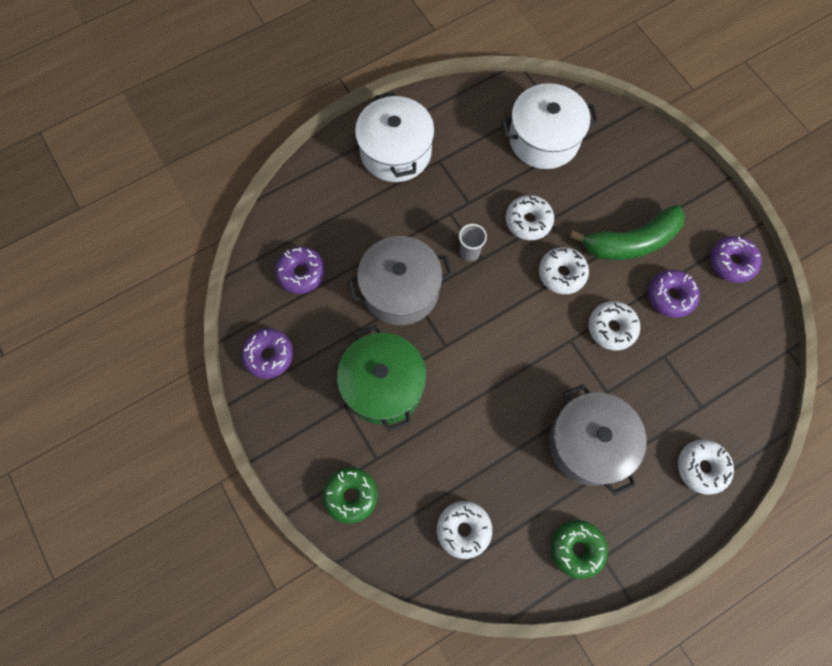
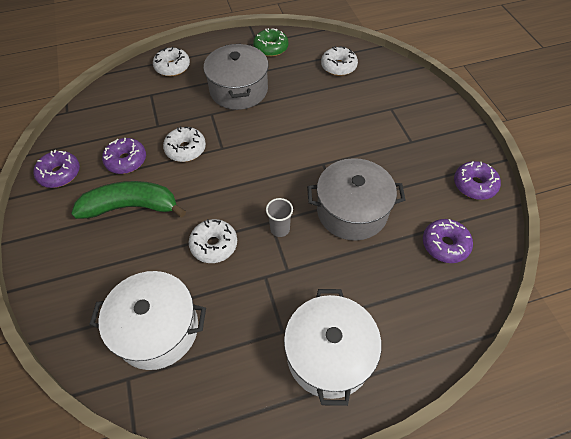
camera: 165 degrees left, 15 degrees down
green donut [323,467,378,524] -> none
green pot [337,325,426,431] -> none
white donut [539,247,589,294] -> none

